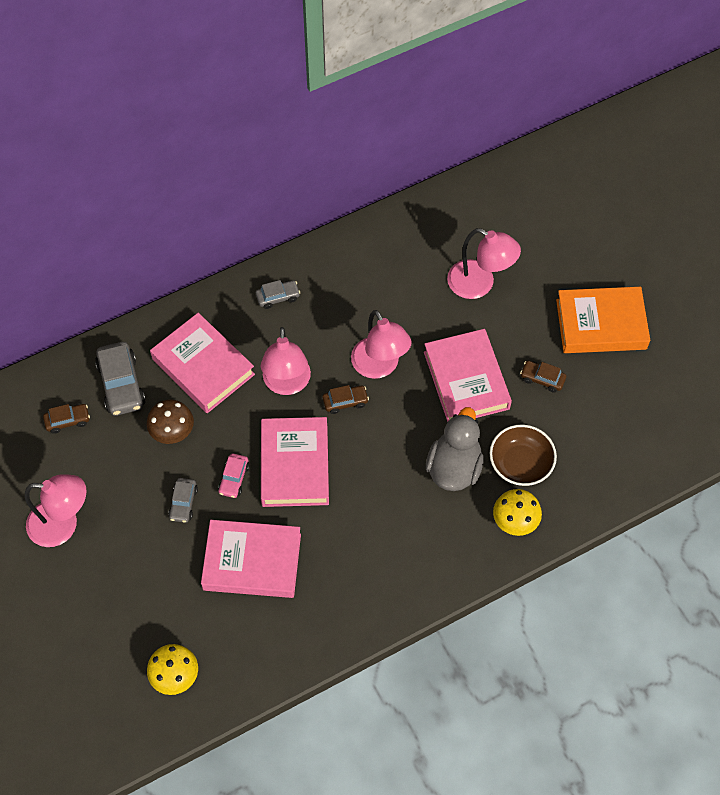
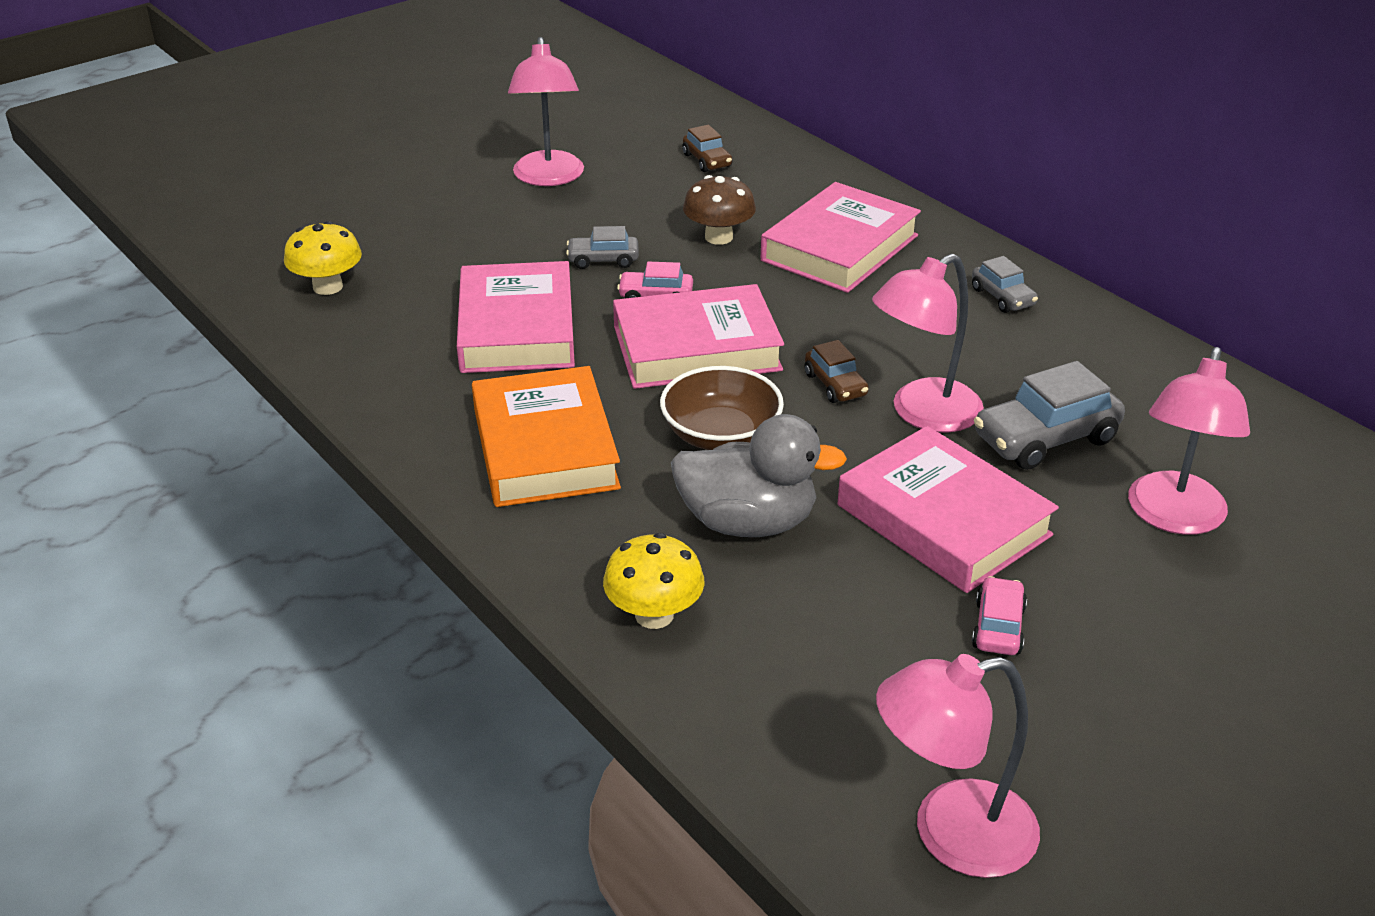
camera: 80 degrees right, 25 degrees down
grey car [95,342,146,416] -> grey car moved to [974,361,1125,470]
pink lamp [261,327,311,395] -> pink lamp moved to [876,654,1040,878]
pink book [424,329,512,422] -> pink book turned 75 degrees clockwise [838,426,1059,593]
brown bowl [490,425,557,486] -> brown bowl moved to [660,366,784,450]
brown car [520,361,566,393] -> pink car [972,576,1027,655]
orange book [556,287,650,353] -> orange book moved to [472,366,621,507]

